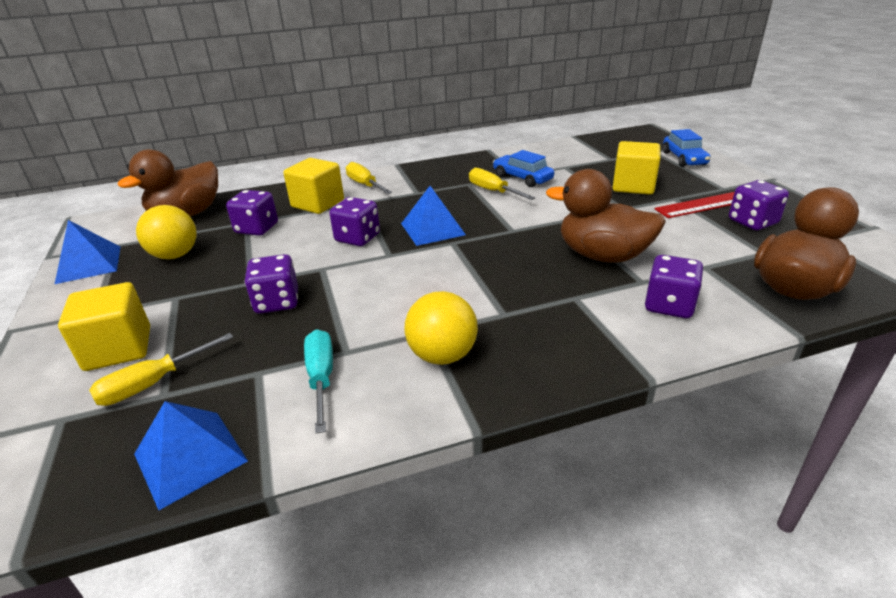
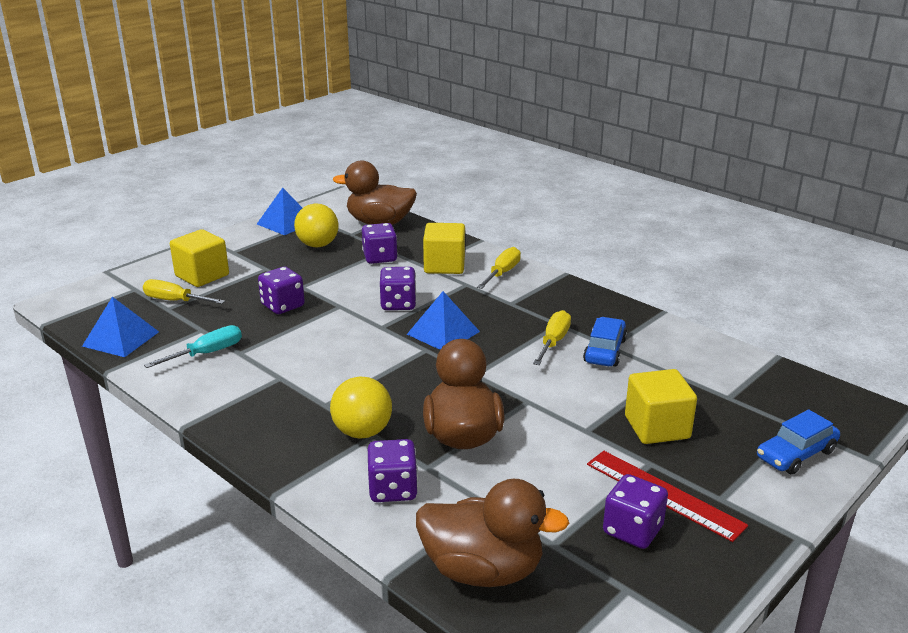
camera: 60 degrees right, 5 degrees down
yellow ball [404,291,478,365] -> yellow ball moved to [330,376,392,438]

